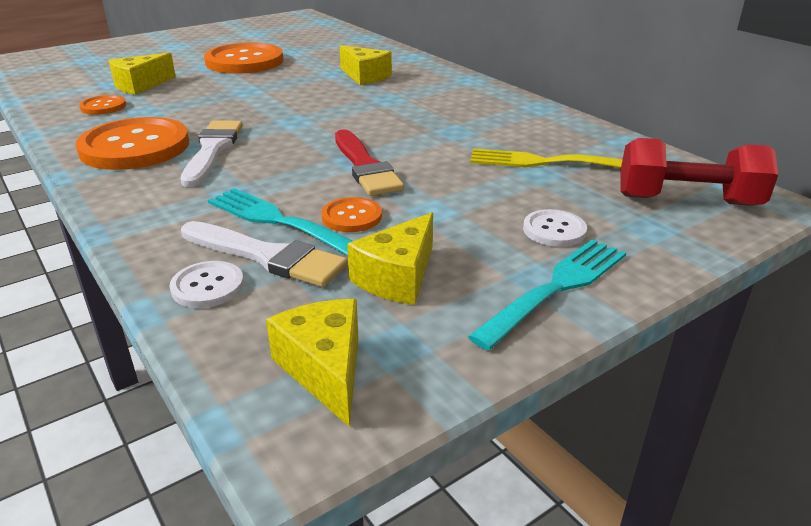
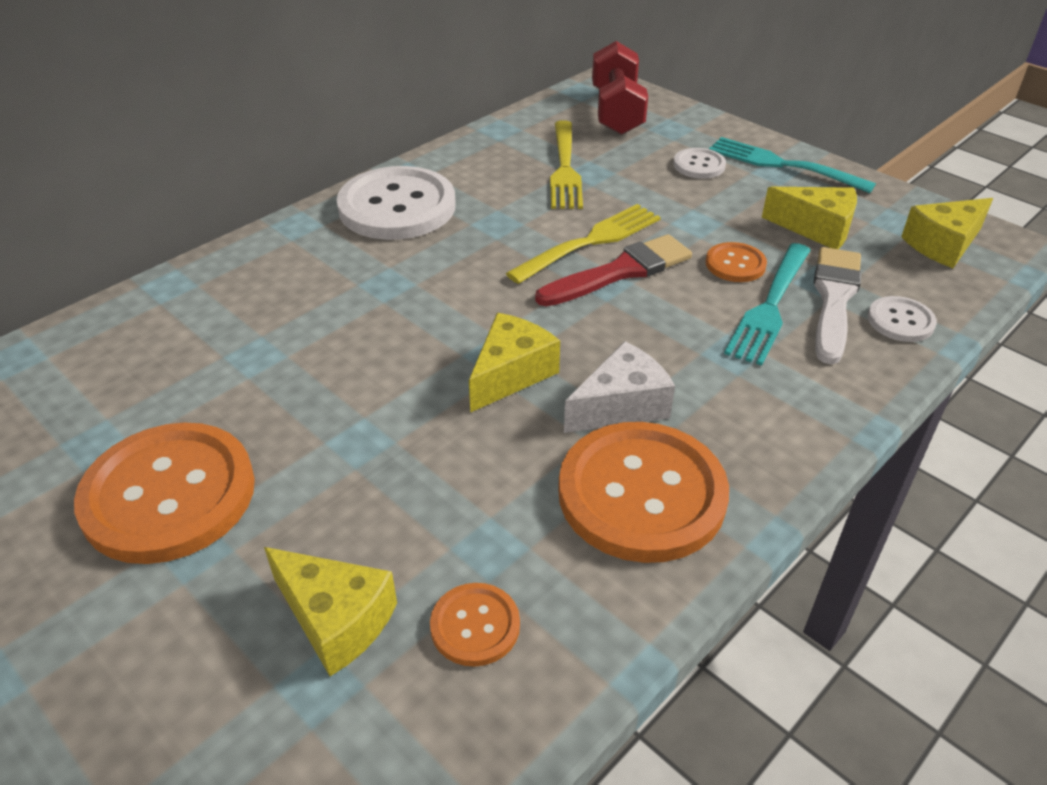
camera: 100 degrees left, 10 degrees up
white brush [181,120,243,187] -> white cheese [564,341,675,433]
yellow cheese [340,45,392,85] -> yellow cheese moved to [469,313,560,413]
none -> white button [337,166,456,240]
none -> yellow fork [506,204,661,284]

